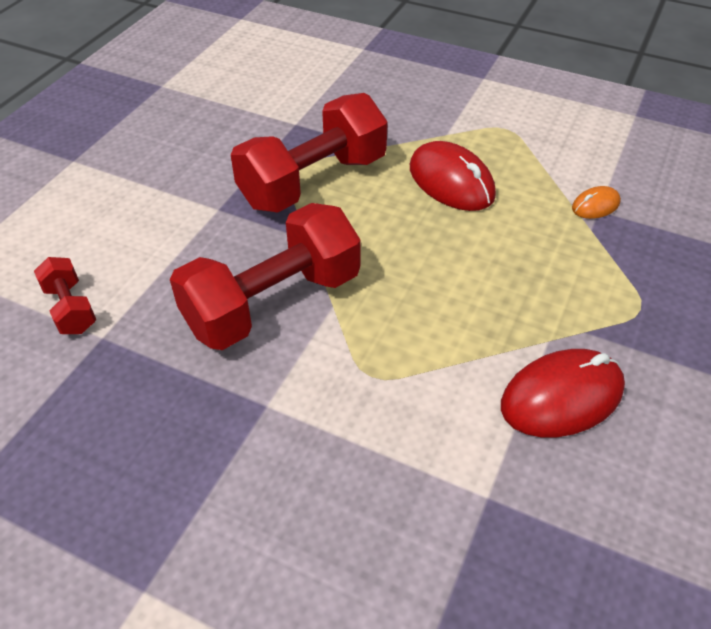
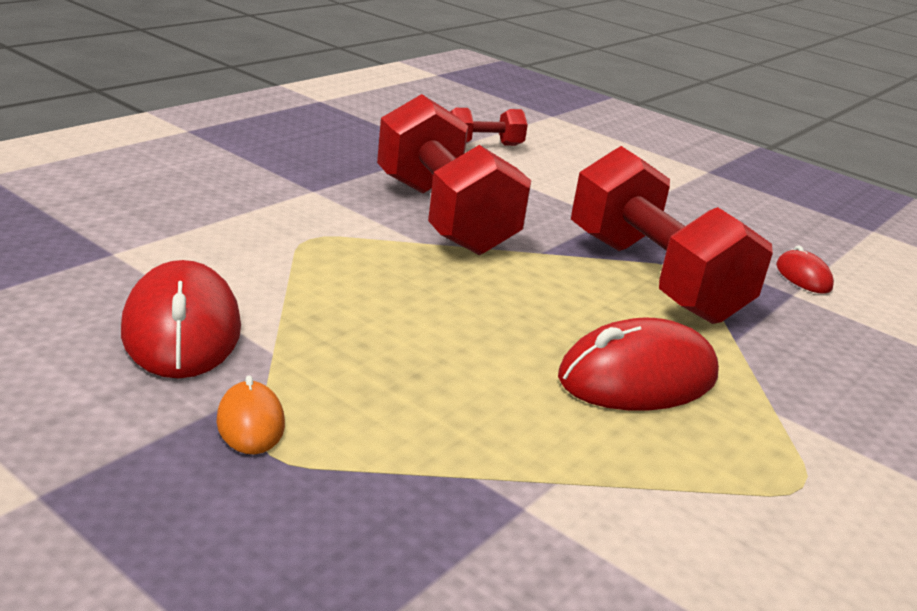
camera: 100 degrees right, 20 degrees down
orange mouse [572,186,621,219] -> orange mouse moved to [217,376,285,454]
none -> red mouse [776,245,834,294]

